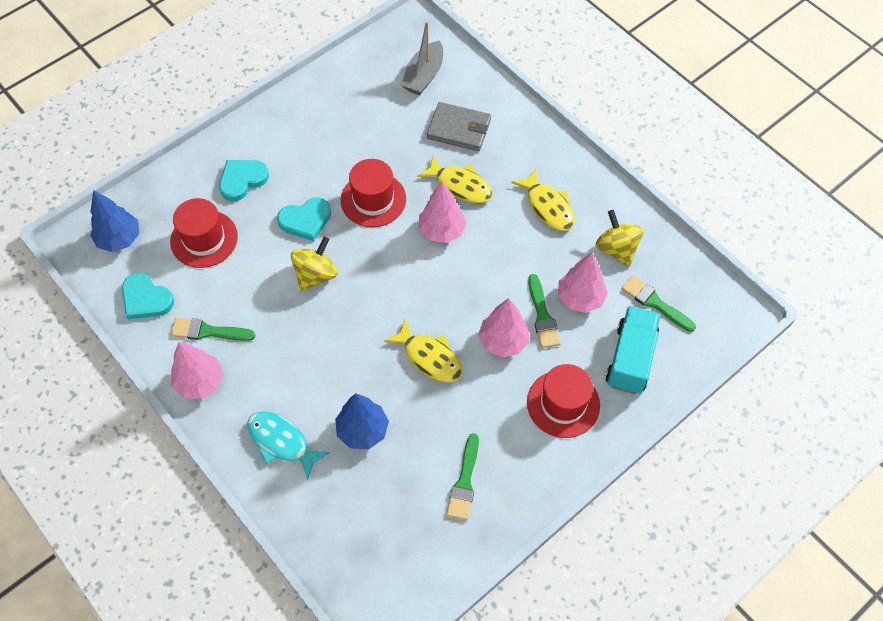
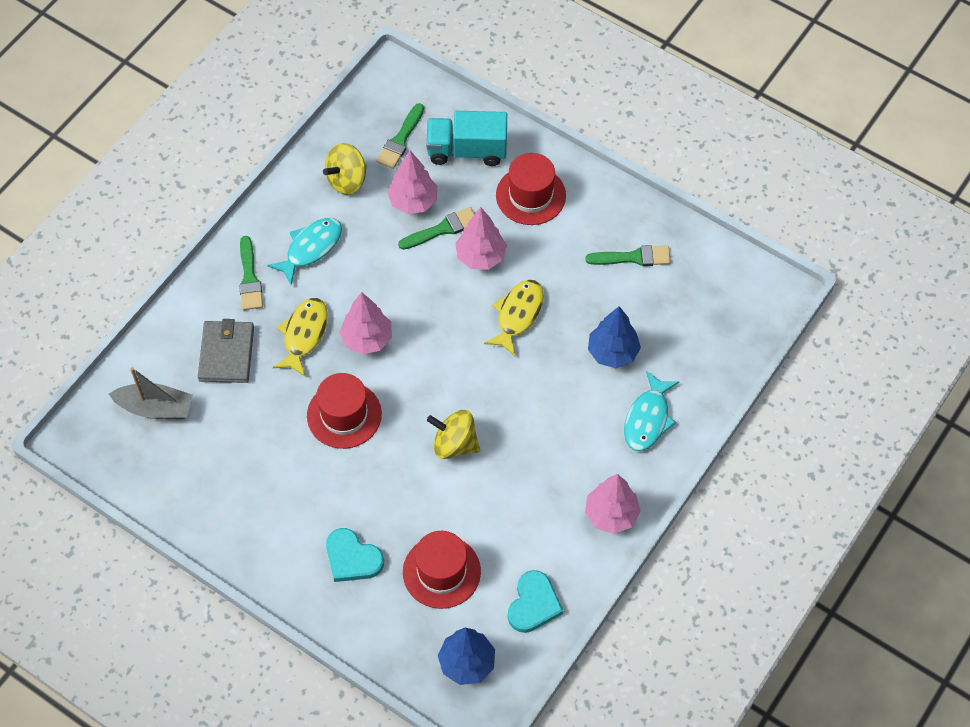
camera: 105 degrees left, 0 degrees up
green brush [171,318,255,341] -> green brush moved to [239,236,263,310]
turquoise heart [277,197,331,241] -> none
yellow fish [511,169,575,231] -> turquoise fish [267,218,342,285]

